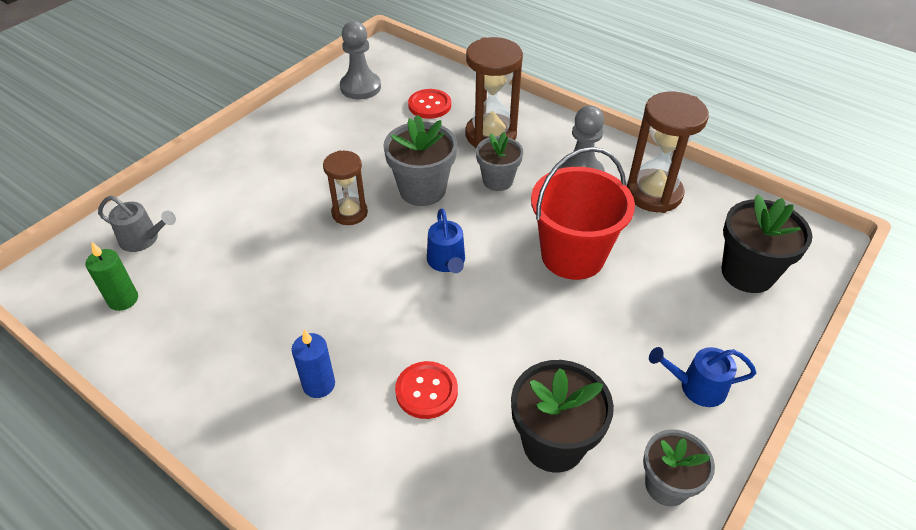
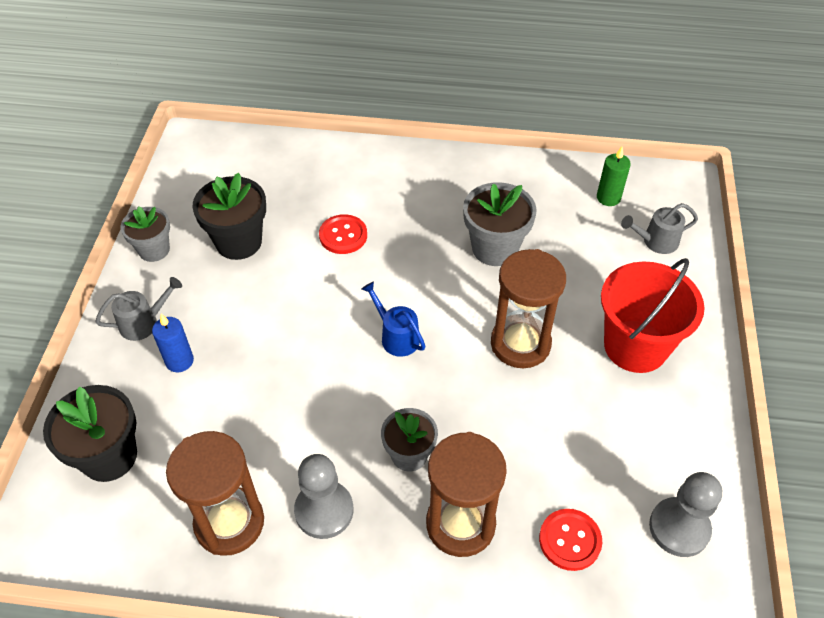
camera: 150 degrees right, 5 degrees up
blue candle [292,329,335,398] -> blue candle moved to [152,314,194,372]
brown hourglass [323,150,368,225] -> brown hourglass [491,249,566,368], size x1.60
grey flower pot [383,115,457,206] -> grey flower pot moved to [463,182,537,266]
red bucket [531,147,635,280] -> red bucket moved to [601,258,705,373]
blue watering can [649,347,756,407] -> grey watering can [95,277,182,341]

